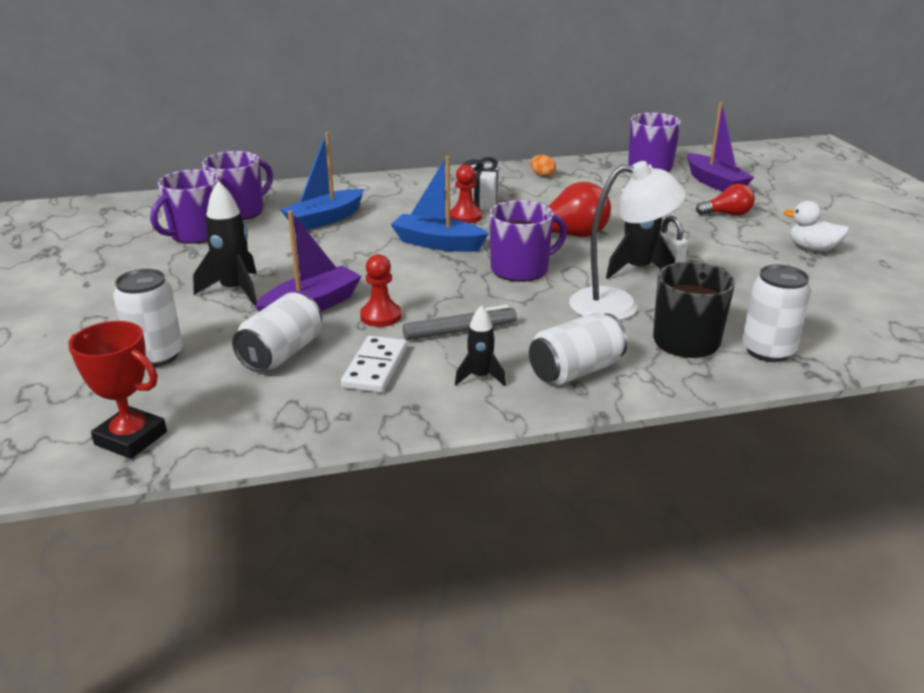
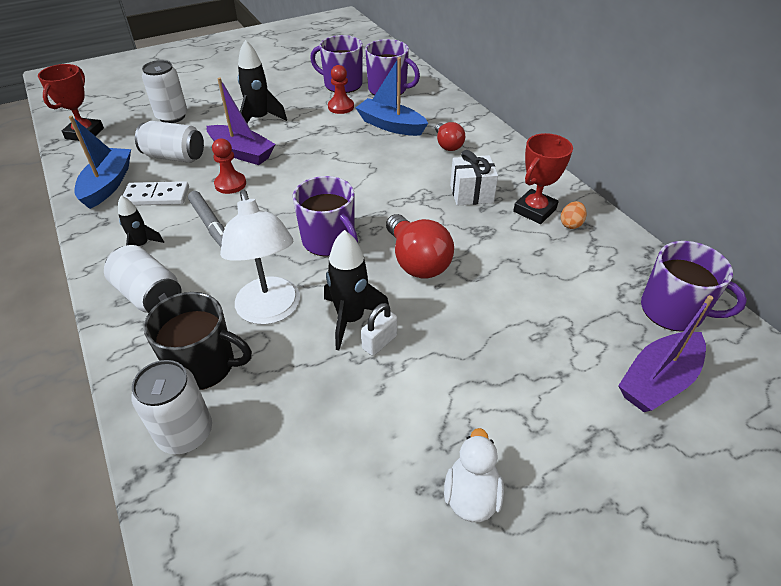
camera: 75 degrees right, 15 degrees up
blue boat [390,156,489,252] -> blue boat moved to [69,116,131,209]
red pawn [450,165,482,223] -> red pawn moved to [328,65,354,114]
red light bulb [696,184,755,216] -> red light bulb moved to [435,122,465,151]
none -> red trophy [513,133,573,224]

